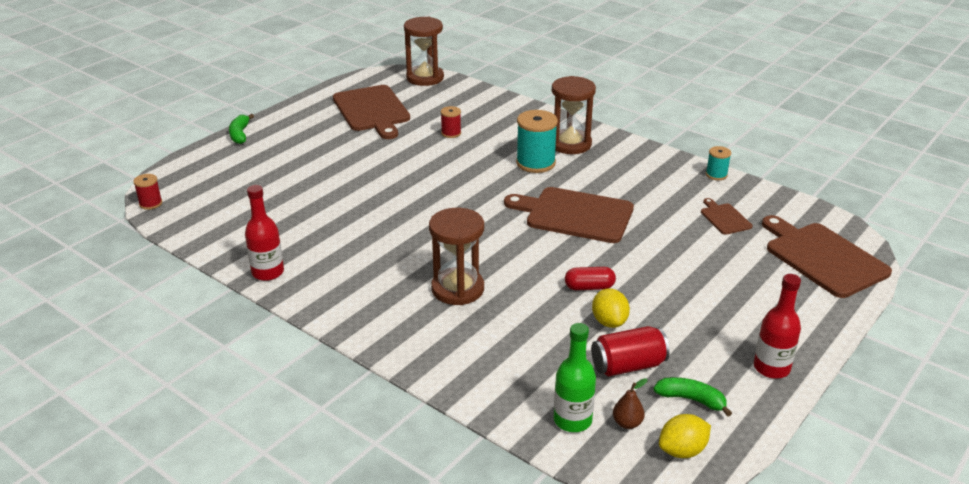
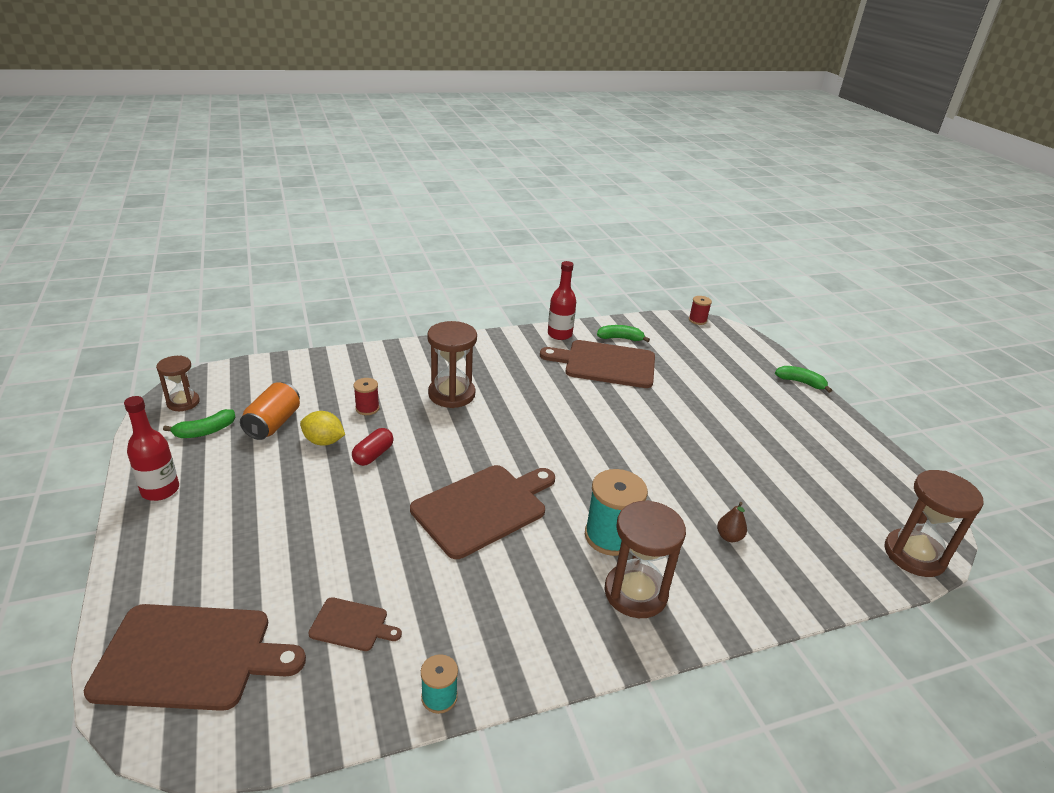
camera: 120 degrees right, 0 degrees up
brown cutting board [333,85,410,139] -> brown cutting board moved to [540,340,655,388]
red spool [441,106,461,138] -> red spool moved to [354,378,379,415]
green bottle [554,323,596,432] -> none
red can [591,326,670,376] -> orange can [240,382,300,440]
brown pear [613,378,648,429] -> brown pear moved to [717,502,747,542]
yellow lemon [659,414,711,458] -> brown hourglass [156,355,200,411]
none -> green banana [597,325,650,342]

